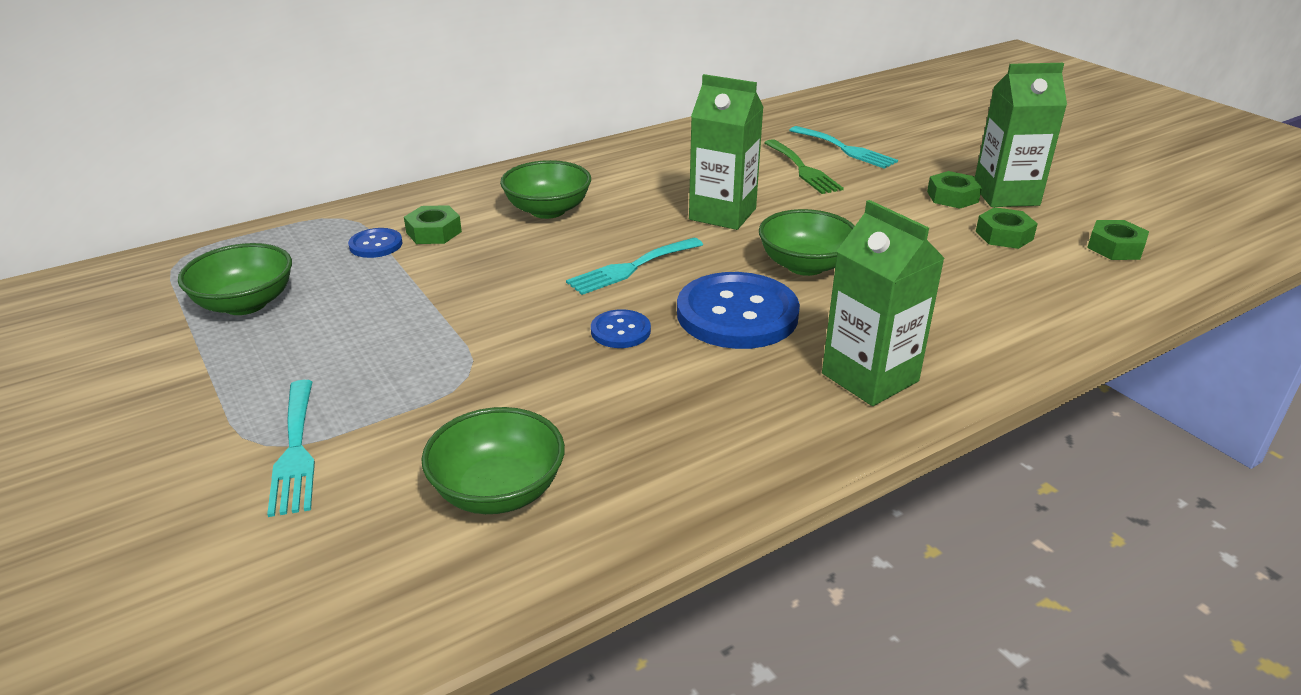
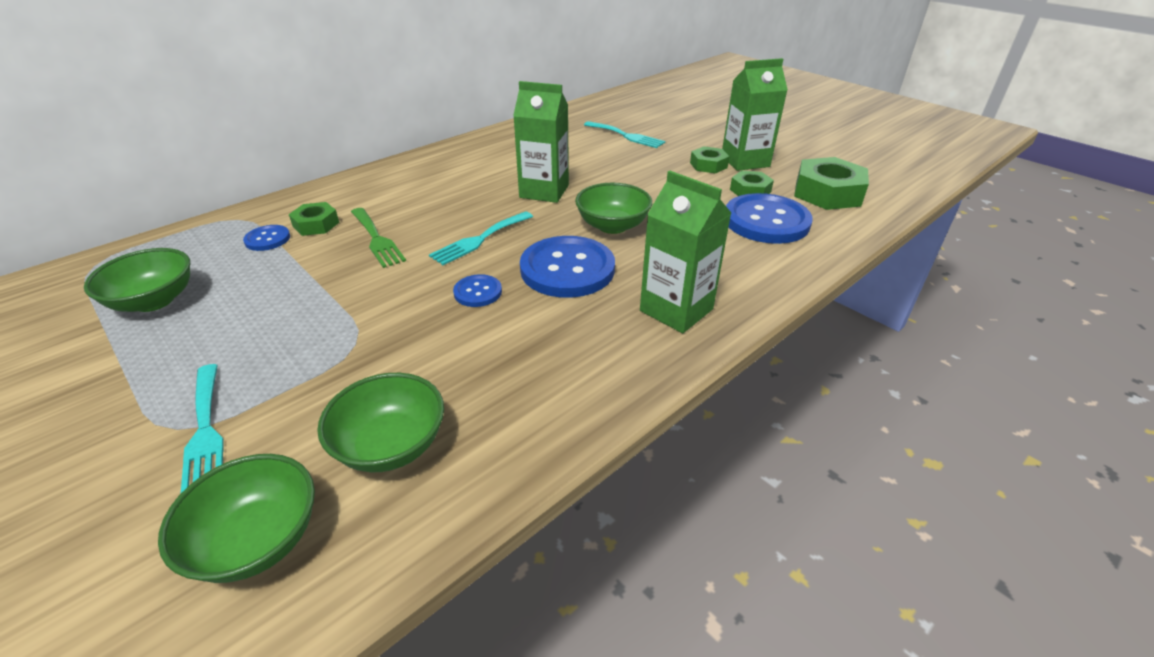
camera: 10 degrees left, 5 degrees up
green bowl [500,160,591,219] -> green bowl moved to [158,454,315,583]
green fork [764,139,844,194] -> green fork moved to [351,208,406,268]
green nut [1087,220,1149,260] -> green nut [794,157,869,210], size x1.77
none -> blue button [726,193,813,244]

